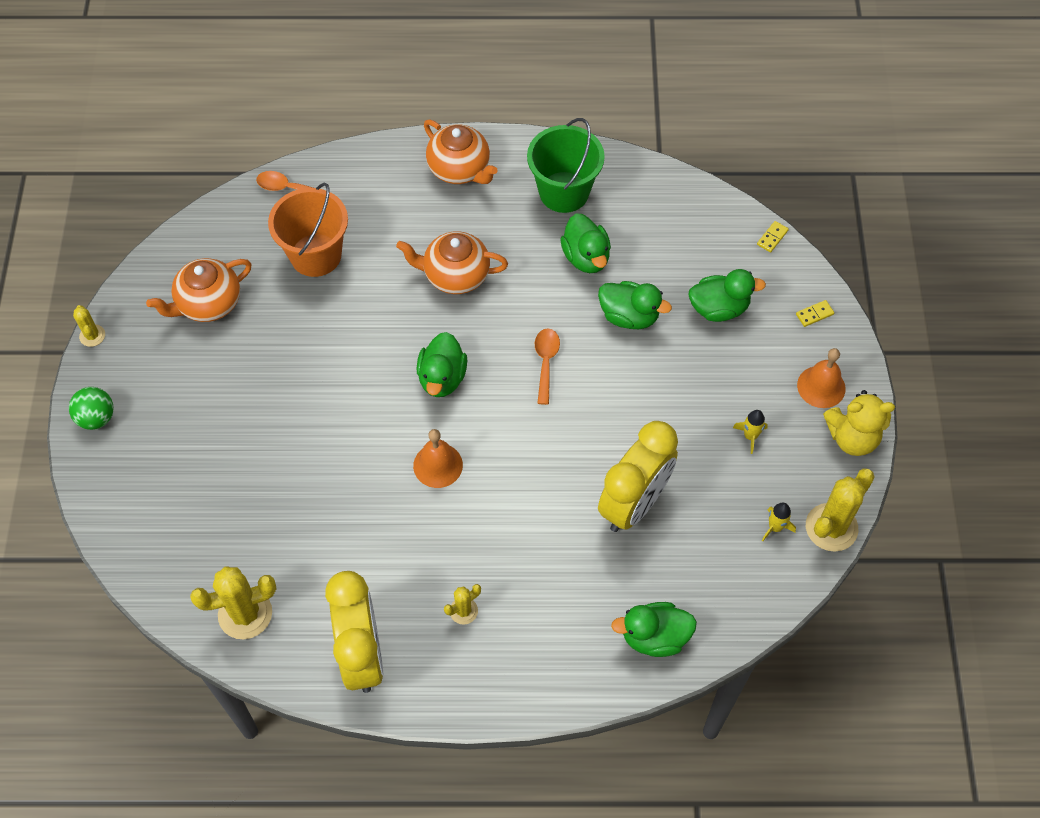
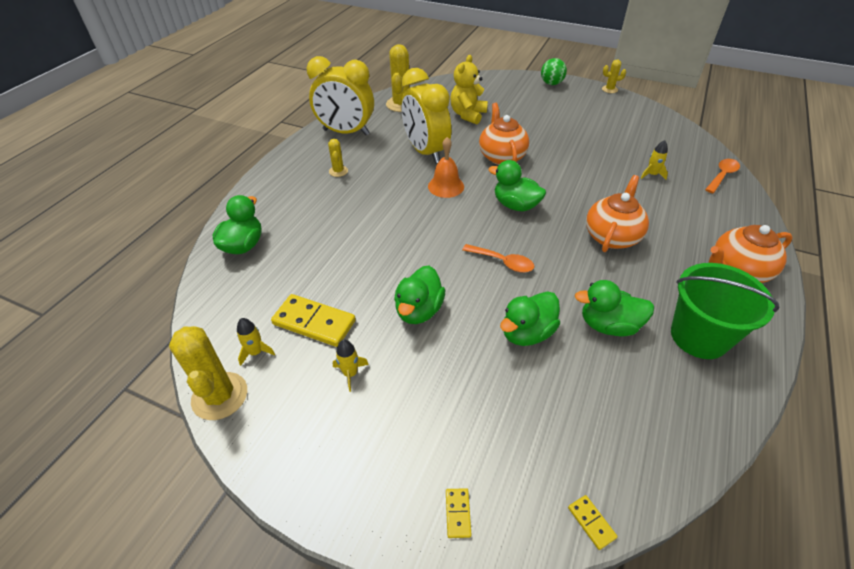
camera: 115 degrees right, 15 degrees down
orange teapot [146,258,252,322] -> orange teapot moved to [479,103,529,165]
orange bucket [268,183,348,277] -> yellow rocket [641,140,668,179]
yellow clock [598,421,678,532] -> yellow clock moved to [401,68,451,164]
green duck [688,269,766,322] -> green duck moved to [394,265,445,324]
orange bell [797,348,846,408] -> none
yellow teddy bear [823,390,895,456] -> yellow teddy bear moved to [450,55,488,124]
none -> yellow domino [271,294,356,347]

